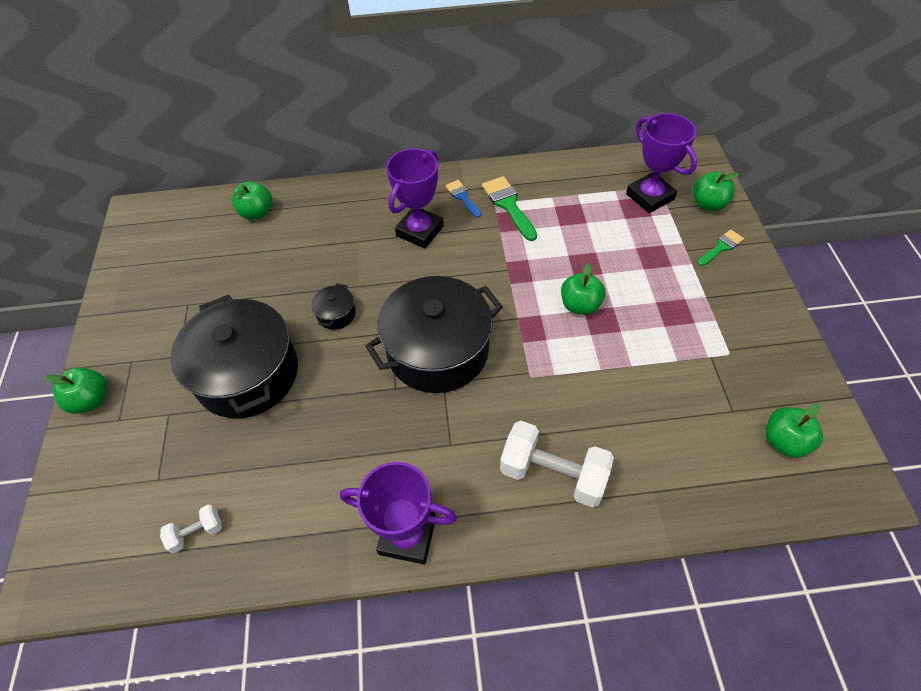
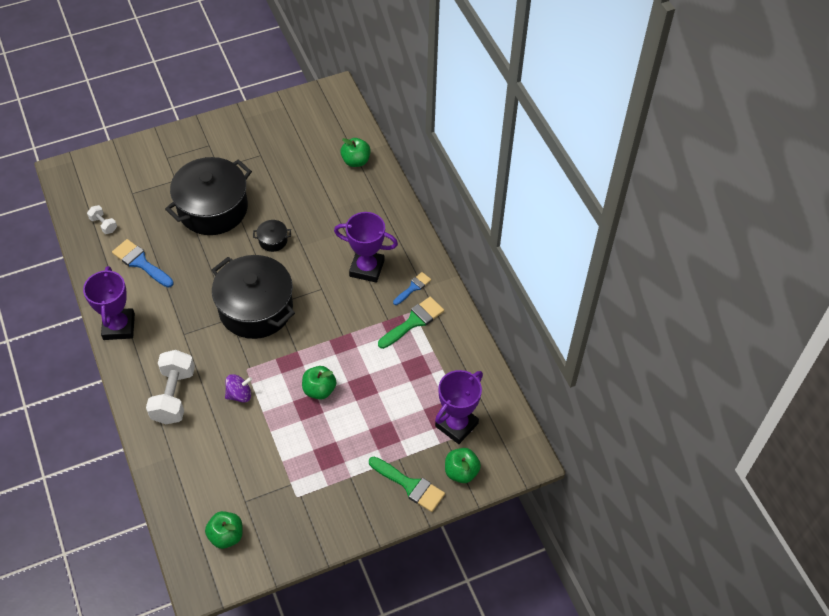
camera: 70 degrees right, 0 degrees up
green apple [44,367,107,414] -> none
green brush [697,230,744,266] -> green brush [369,457,445,512], size x1.61
none -> blue brush [112,239,174,288]
none -> purple spinning top [225,374,252,403]

